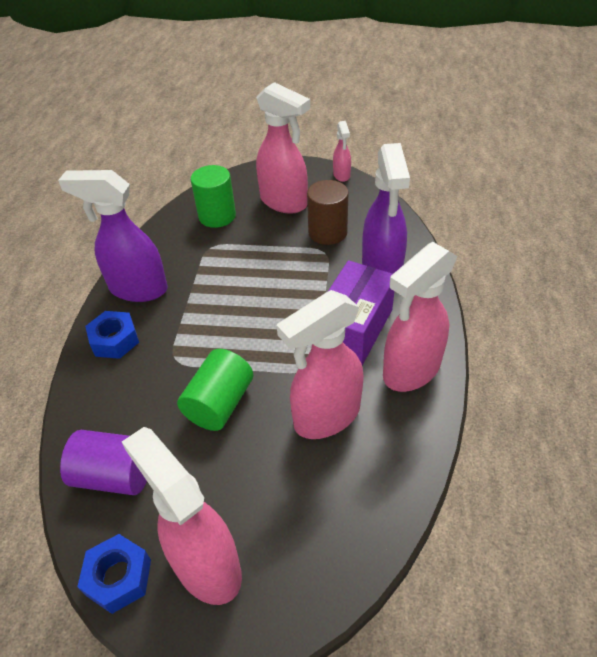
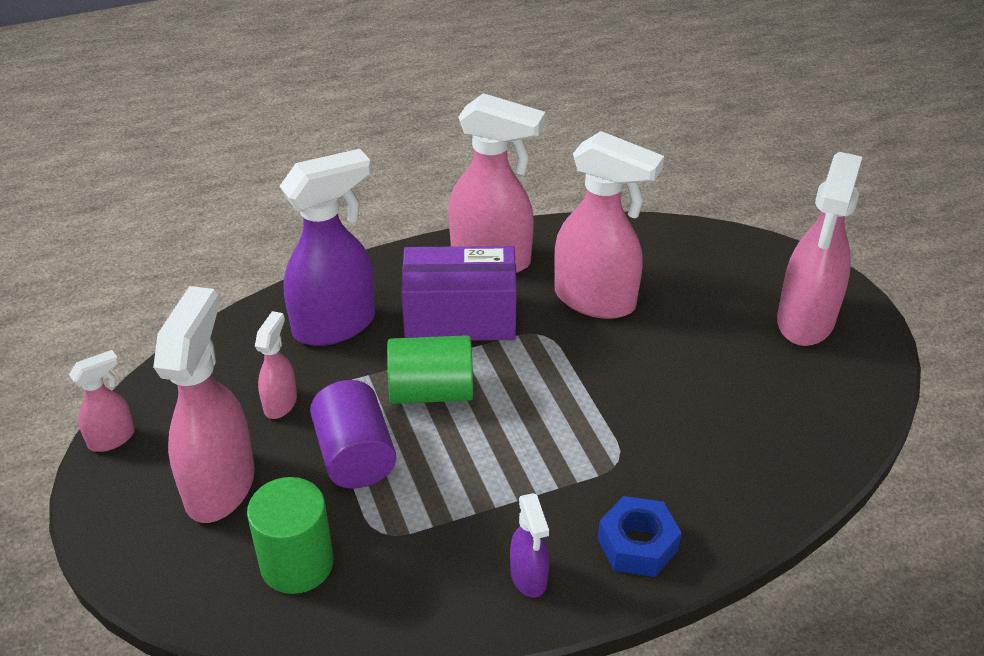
camera: 120 degrees left, 5 degrees down
purple spray bottle [58,170,168,302] -> purple spray bottle [510,493,549,598], size x0.50
purple cylinder [60,430,147,495] -> purple cylinder moved to [310,380,396,489]
blue nut [77,534,151,614] -> none
green cylinder [177,349,253,431] -> green cylinder moved to [387,335,473,404]
brown cylinder [307,180,349,245] -> pink spray bottle [255,311,297,419]

